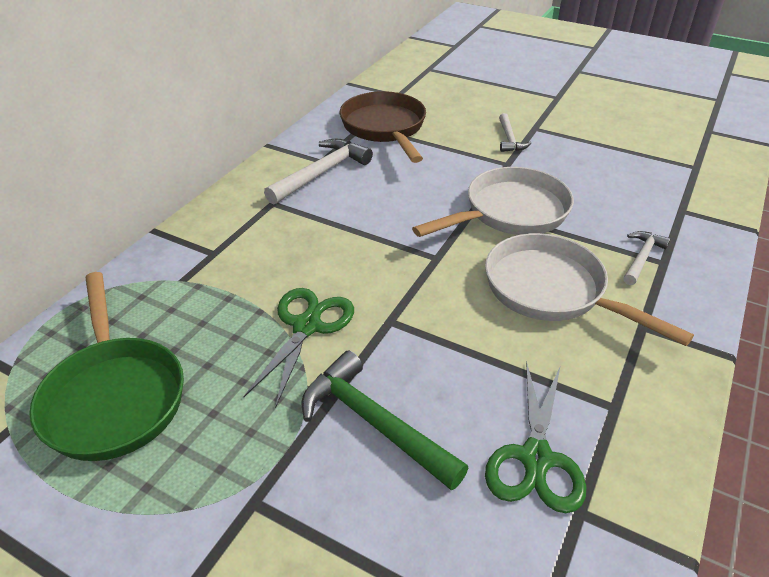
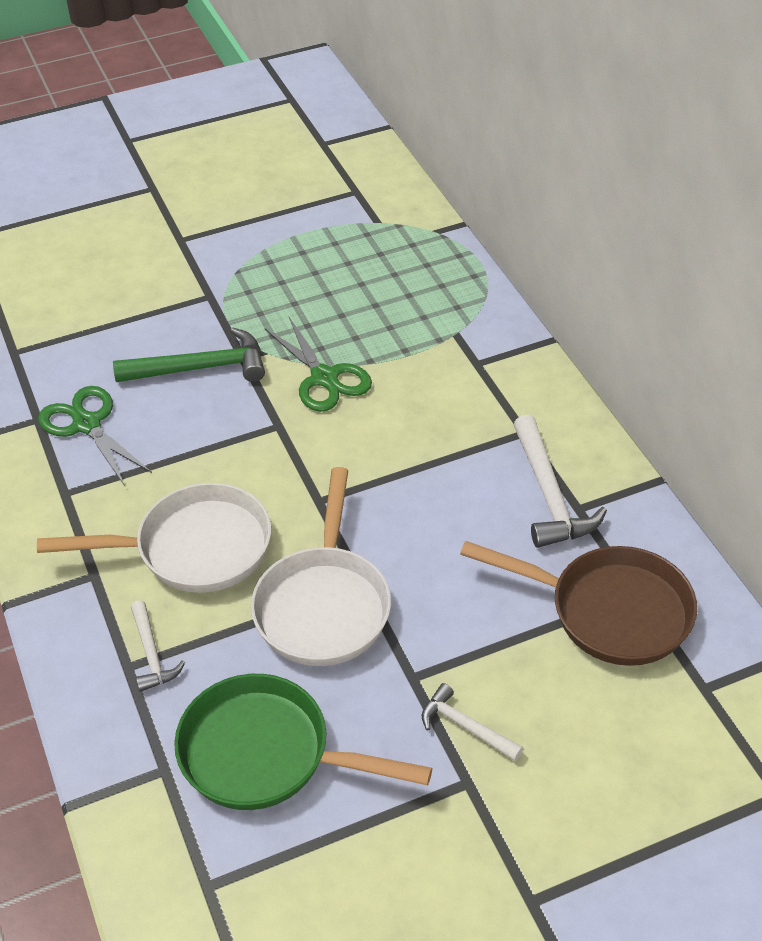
camera: 130 degrees right, 5 degrees up
green pan [29,272,184,461] -> green pan moved to [174,674,432,810]

